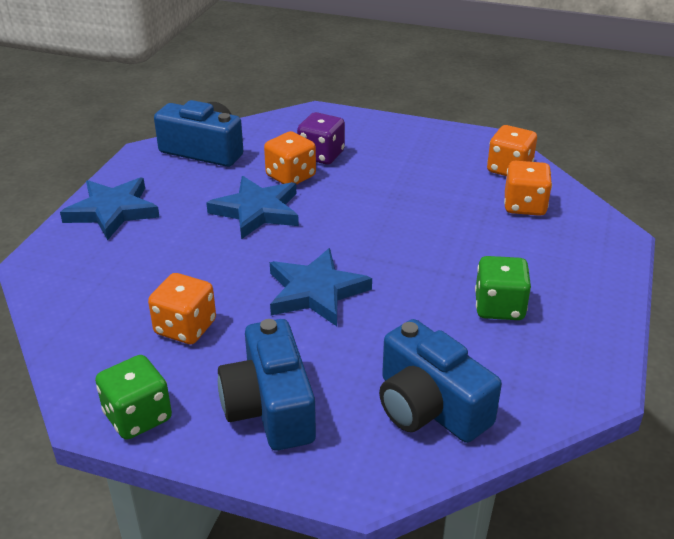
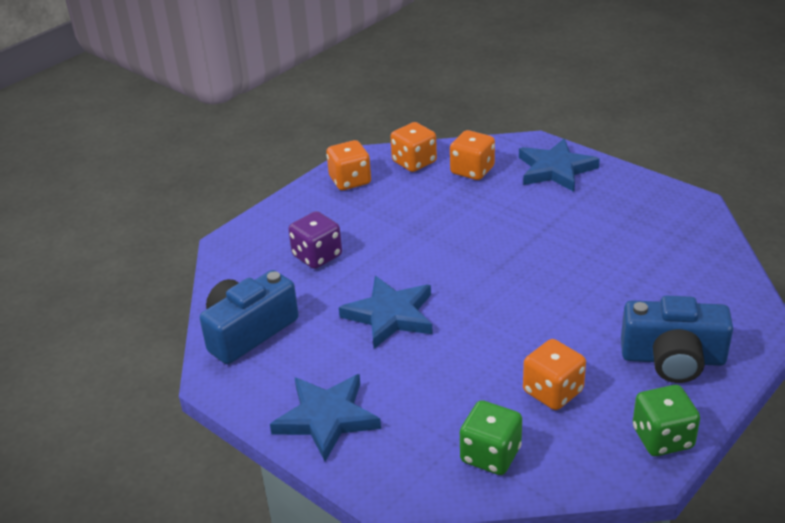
camera: 65 degrees left, 0 degrees up
orange dice [264,131,316,185] -> orange dice moved to [326,140,371,190]
blue star [270,248,372,326] -> blue star moved to [519,139,600,192]
blue camera [379,319,502,443] -> none
green dice [475,256,531,320] -> green dice moved to [460,400,522,475]

